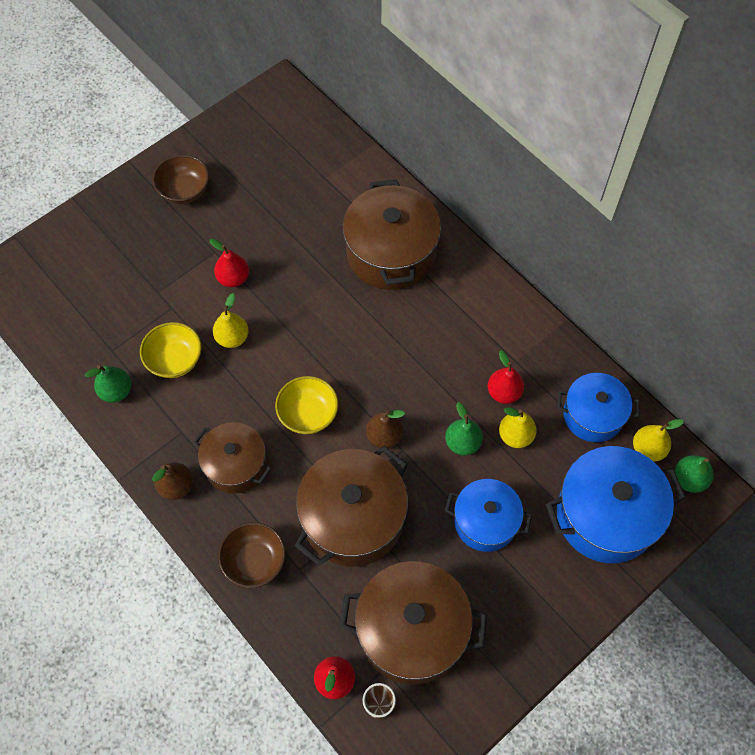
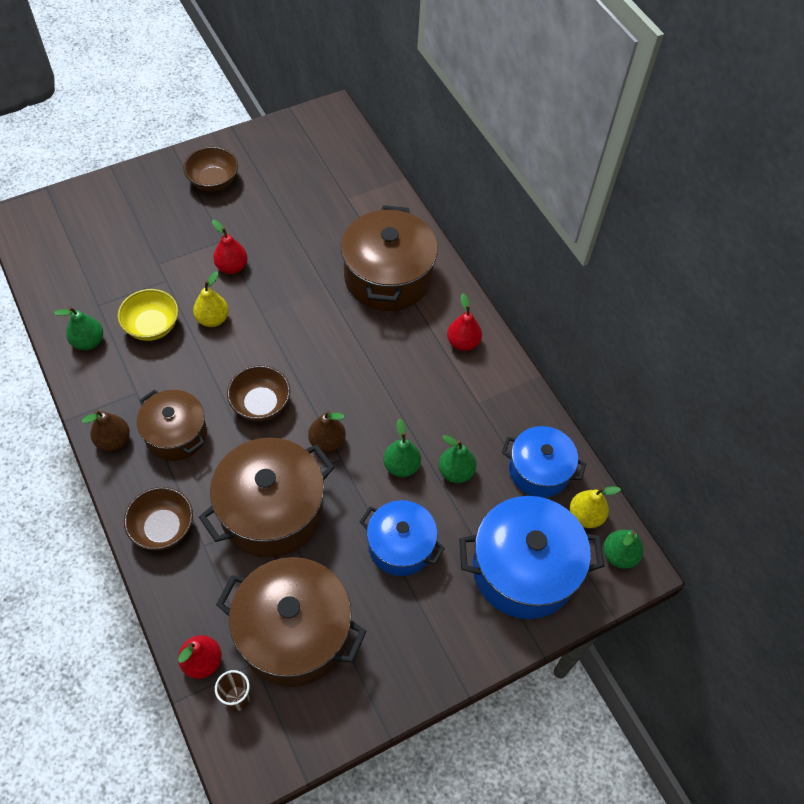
camera: 10 degrees right, 5 degrees down
yellow bowl [275,376,338,434] -> brown bowl [227,366,290,421]
red pear [488,351,524,404] -> red pear moved to [447,293,482,351]
yellow pear [499,407,537,448] -> green pear [439,435,477,483]

